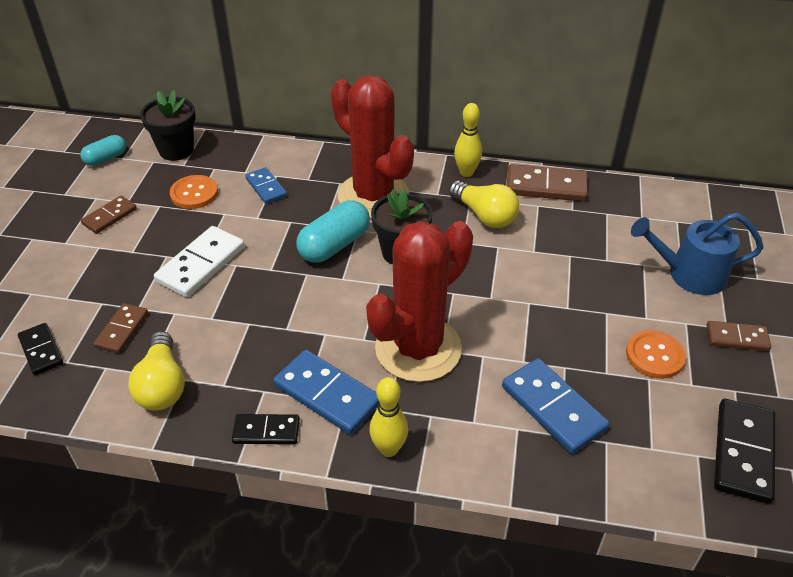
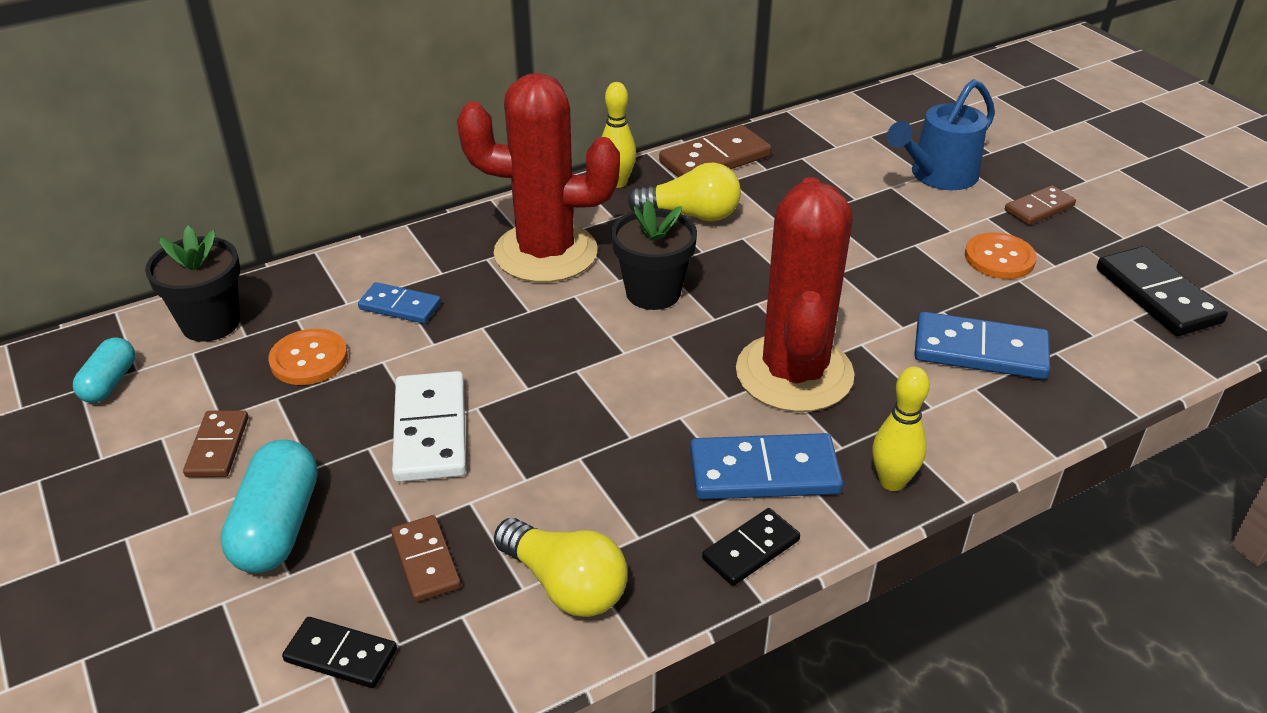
camera: 40 degrees left, 5 degrees down
turquoise capsule [296,200,370,263] -> turquoise capsule moved to [220,440,317,573]

